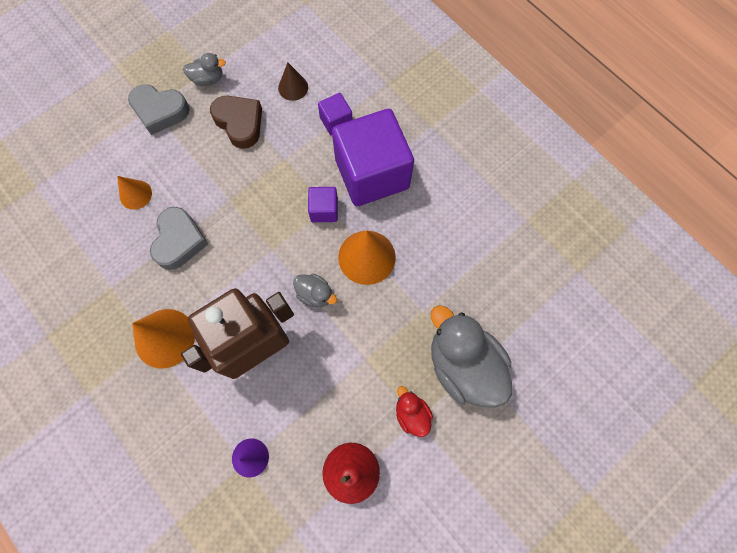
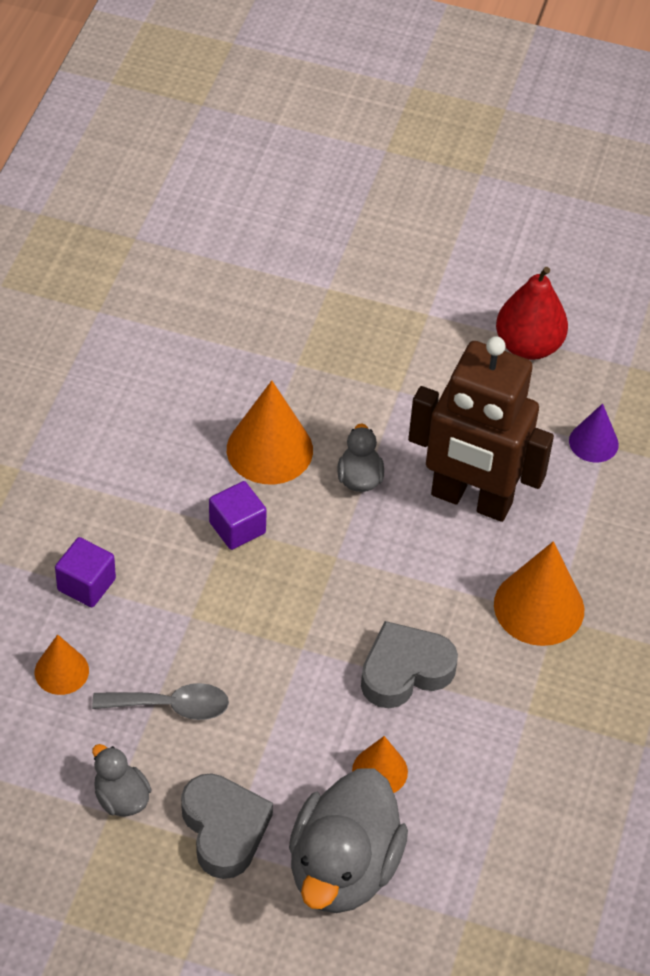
camera: 125 degrees left, 20 degrees down
brown heart [210,96,262,149] -> grey spoon [92,683,229,720]
brown cone [278,62,308,101] -> orange cone [35,634,89,695]
purple cube [332,109,414,206] -> none
red duck [396,386,433,437] -> none
grey duck [431,305,512,408] -> grey duck moved to [289,768,408,913]

